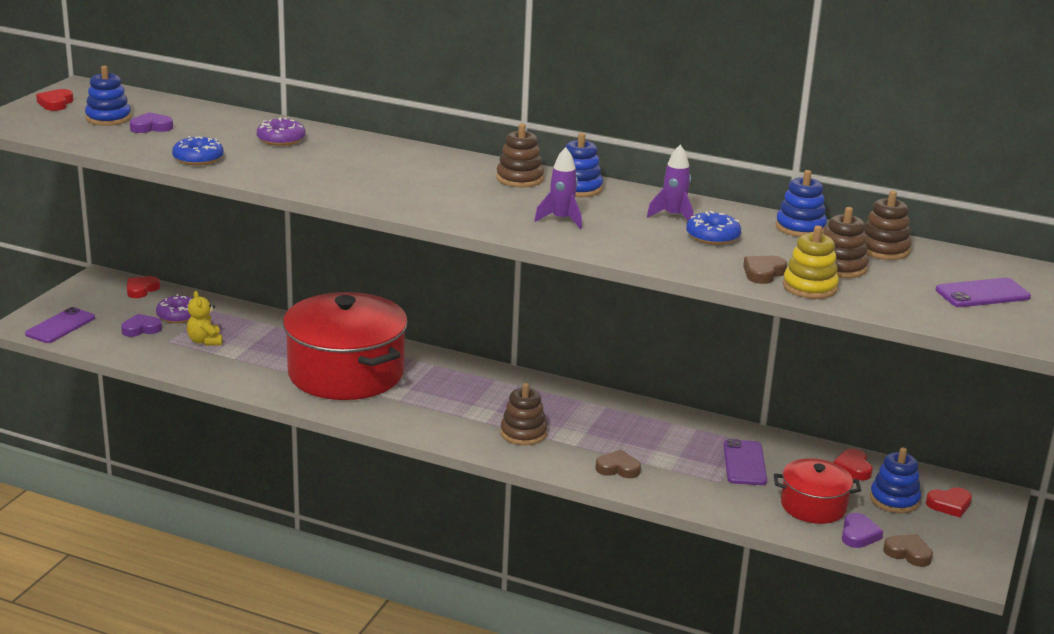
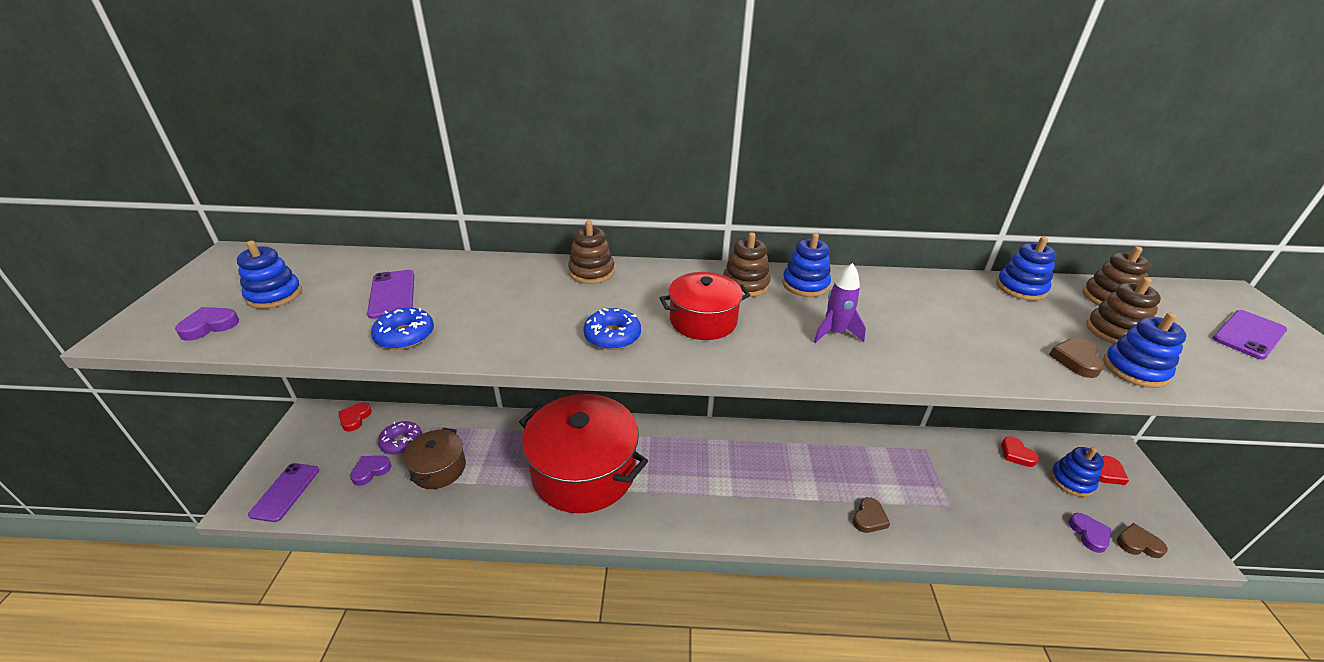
camera: 20 degrees left, 10 degrees up
red heart [36,89,73,111] -> none
purple heart [130,112,173,133] -> purple heart moved to [175,307,239,341]
yellow teddy bear [187,291,222,346] -> brown pot [403,428,466,489]
purple donut [257,117,306,146] -> none
brown stacking toy [500,383,547,445] -> brown stacking toy moved to [568,220,614,284]
brown heart [595,450,641,478] -> brown heart turned 135 degrees clockwise [853,497,890,533]
purple rocket [647,145,694,221] -> none
blue donut [686,211,741,245] -> blue donut moved to [583,308,641,350]
purple phone [724,439,767,485] -> purple phone moved to [367,270,414,319]
red pot [774,458,861,524] -> red pot moved to [660,272,750,340]
yellow stacking toy [783,225,839,299] -> blue stacking toy [1103,312,1187,388]

